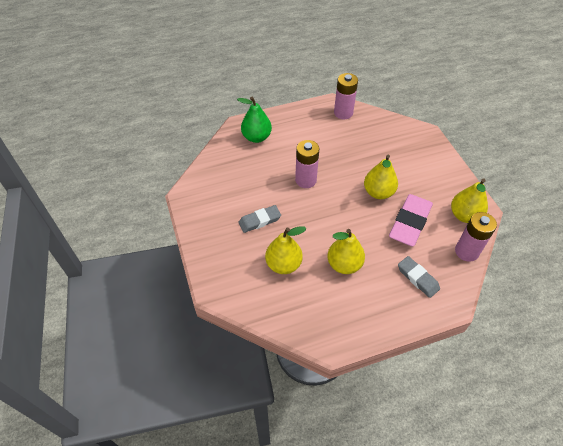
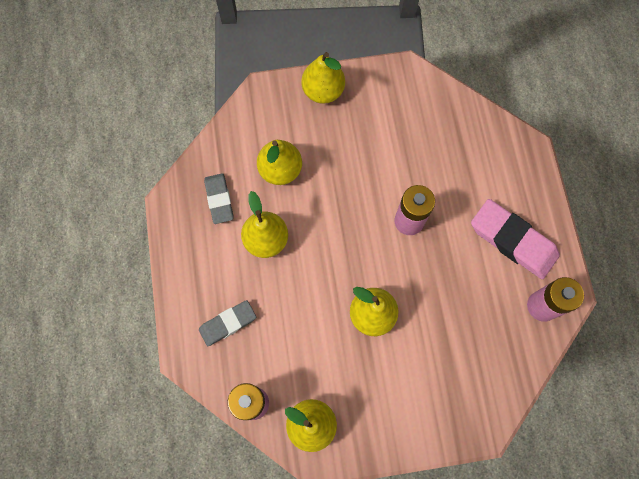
camera: 100 degrees right, 20 degrees up
green pear [237,96,272,143] -> none
grey eraser [238,205,281,233] -> grey eraser moved to [204,173,234,224]
pink eraser [389,194,433,247] -> pink eraser moved to [471,199,560,279]
none -> yellow pear [302,52,345,104]

